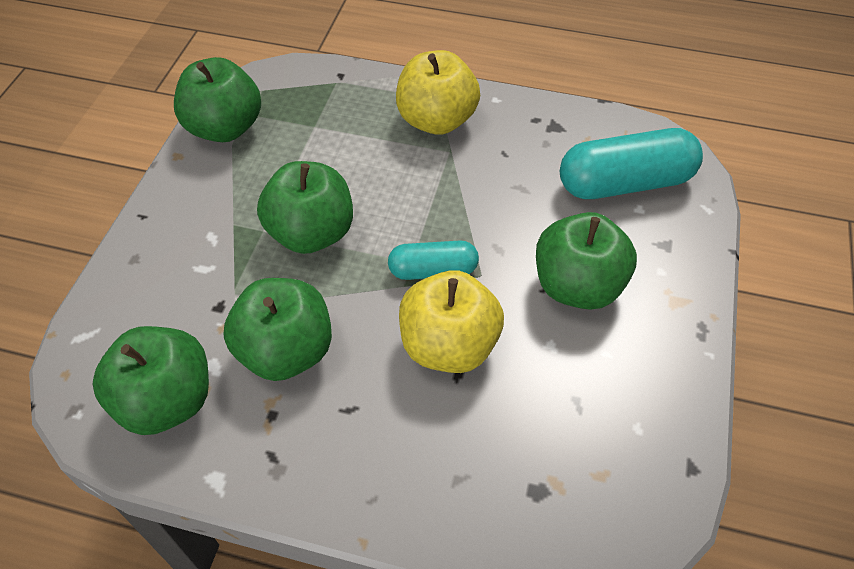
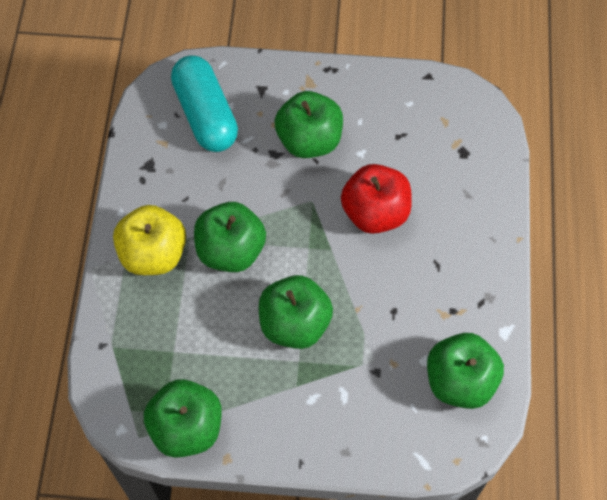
camera: 100 degrees left, 10 degrees up
green apple [224,278,332,381] -> green apple moved to [194,202,266,272]
turquoise capsule [388,240,479,280] -> none
yellow apple [399,270,504,373] -> red apple [341,164,412,234]

